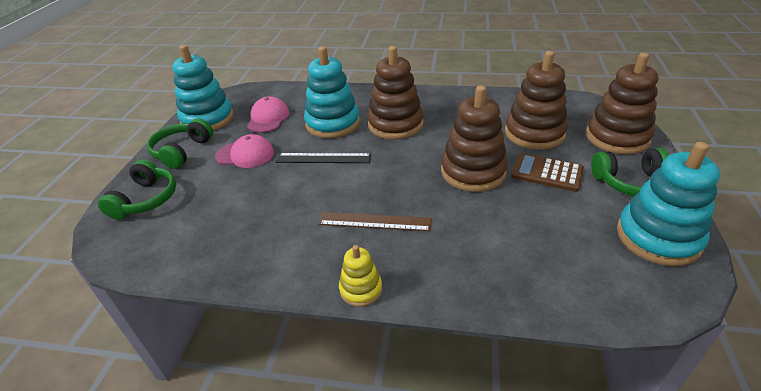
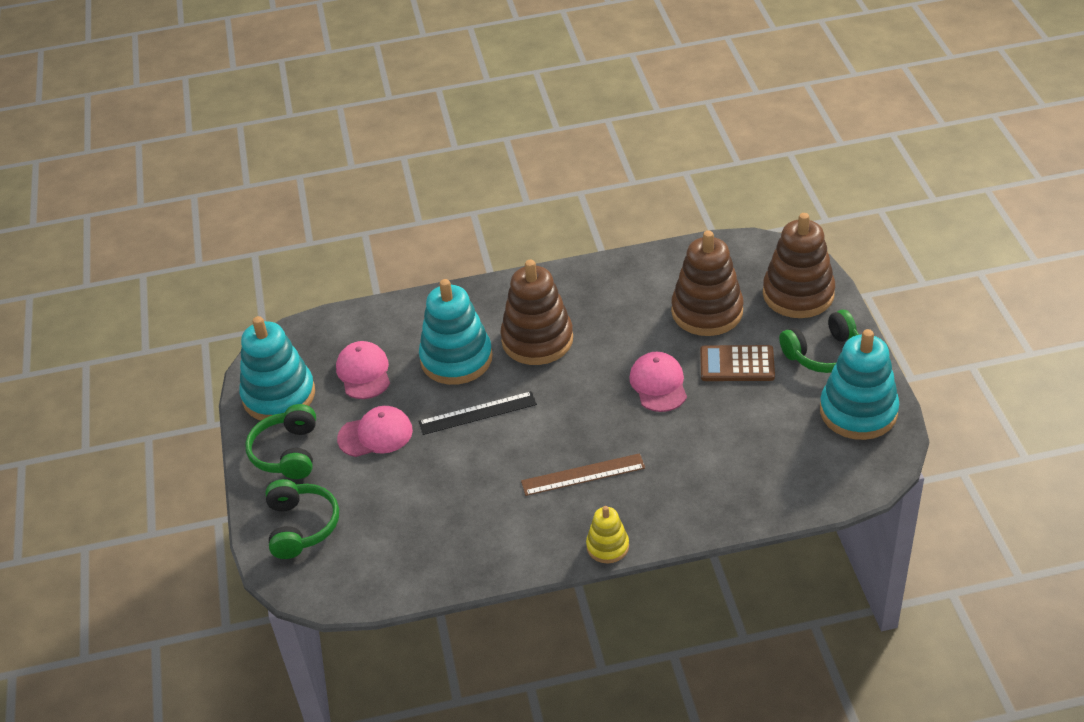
camera: 20 degrees left, 5 degrees up
brown stacking toy [441,85,508,192] -> pink cap [629,352,687,412]

